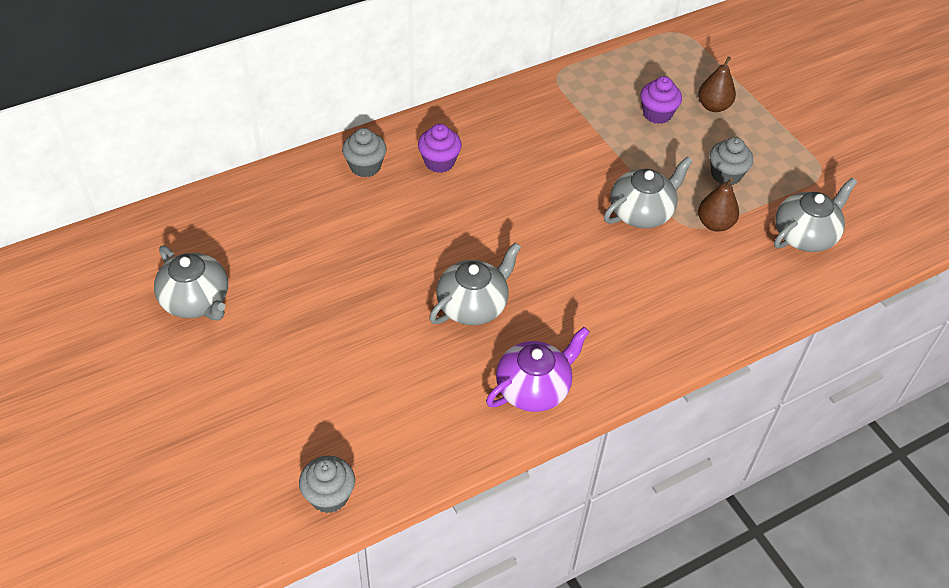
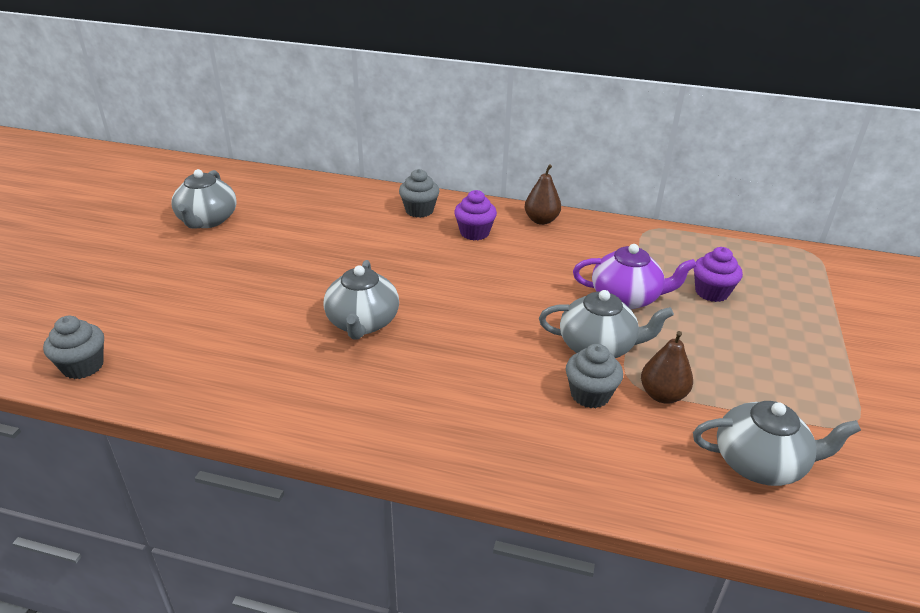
camera: 45 degrees right, 15 degrees down
grey teapot [429,242,521,325] -> grey teapot turned 90 degrees clockwise [323,260,399,340]
purple teapot [486,327,590,412] -> purple teapot moved to [573,244,697,309]
brown pear [698,57,736,112] -> brown pear moved to [525,164,561,225]
grey cupcake [710,137,753,185] -> grey cupcake moved to [566,344,623,408]

